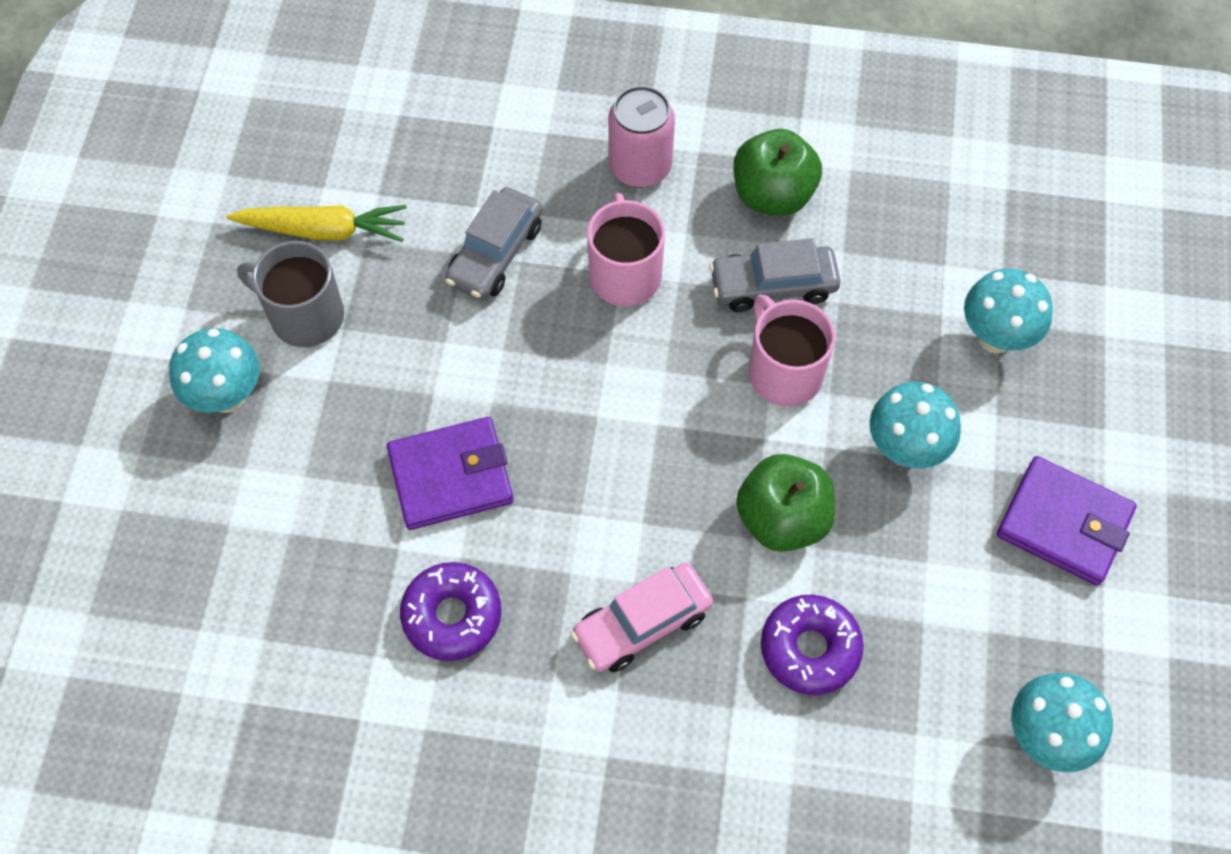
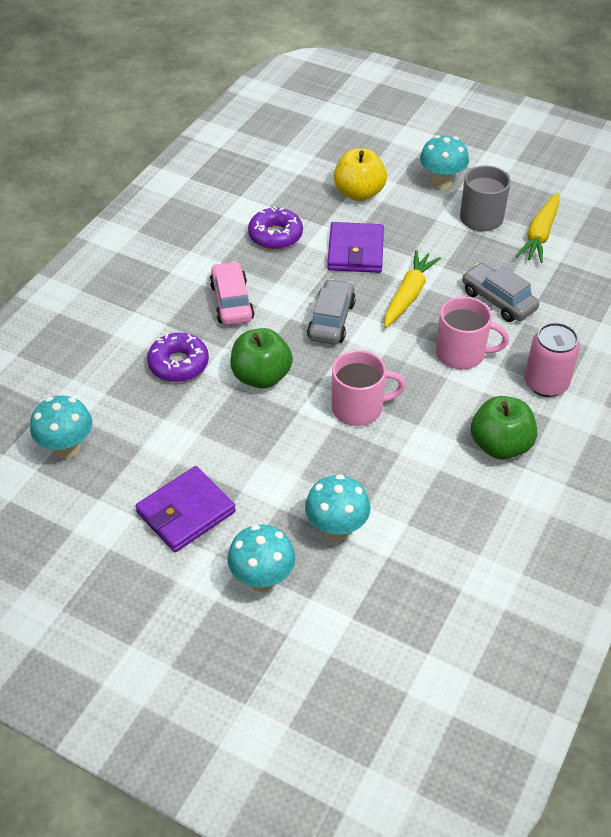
camera: 110 degrees right, 15 degrees down
grey car [709,238,840,312] -> grey car moved to [307,279,356,345]
turquoise mushroom [870,382,961,468] -> turquoise mushroom moved to [228,525,295,592]
none -> yellow apple [334,149,387,201]
none -> yellow carrot [384,250,441,328]

